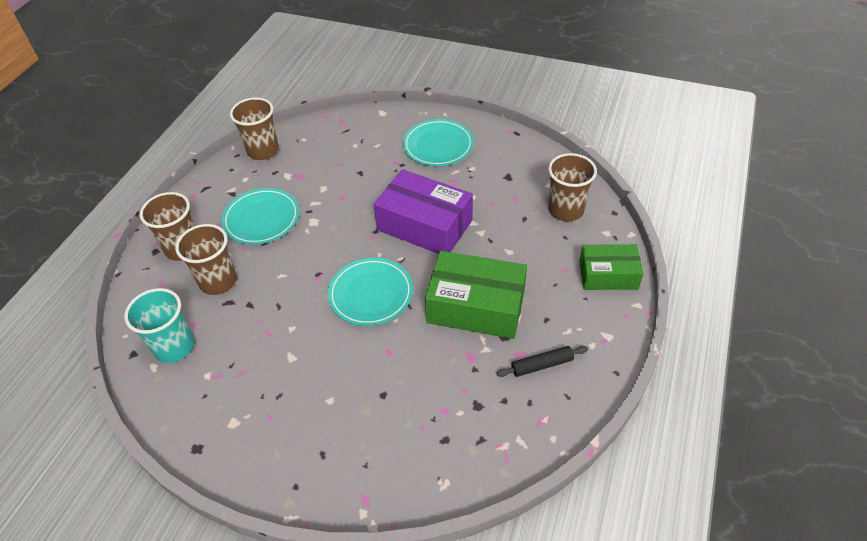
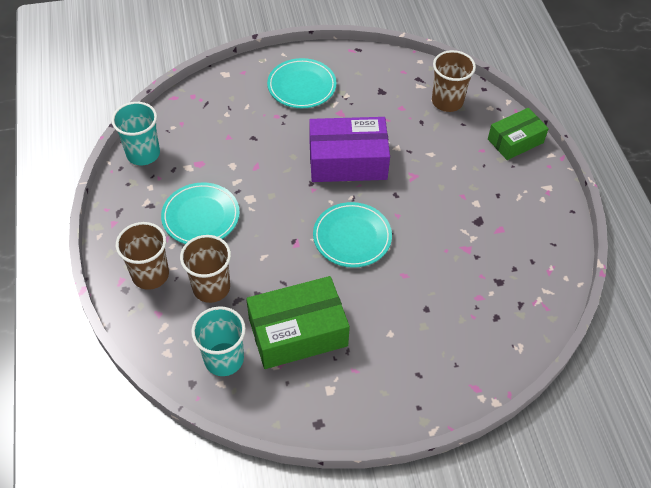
camera: 35 degrees left, 5 degrees up
brown cup [230,97,279,160] -> turquoise cup [111,102,160,165]
green box [425,251,527,339] -> green box moved to [246,276,350,369]
black rolling pin [496,346,588,377] -> none

